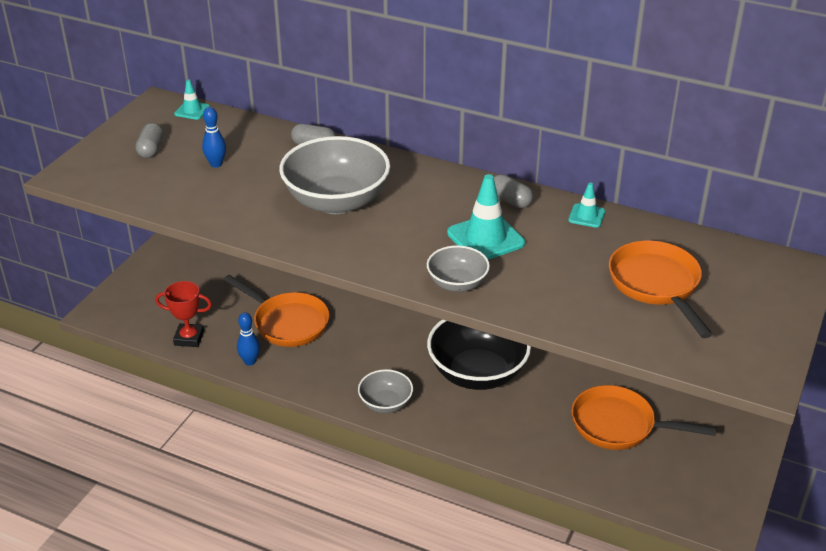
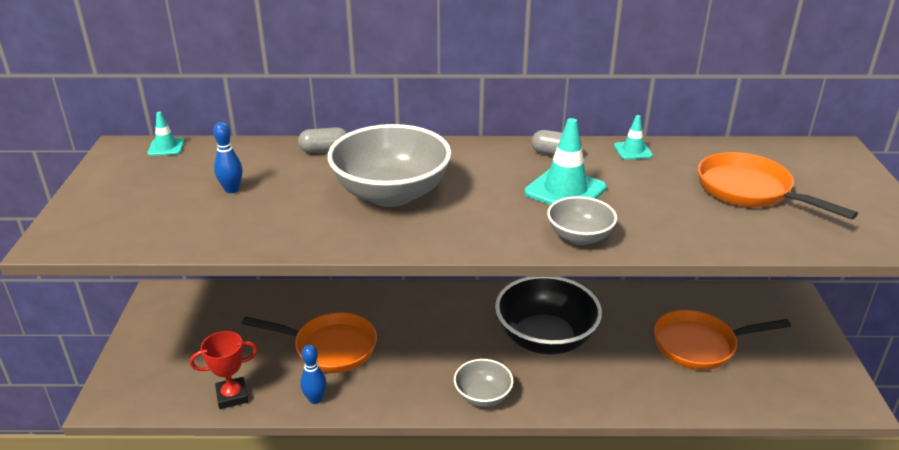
camera: 25 degrees left, 5 degrees down
grey capsule [135,123,163,158] -> none

